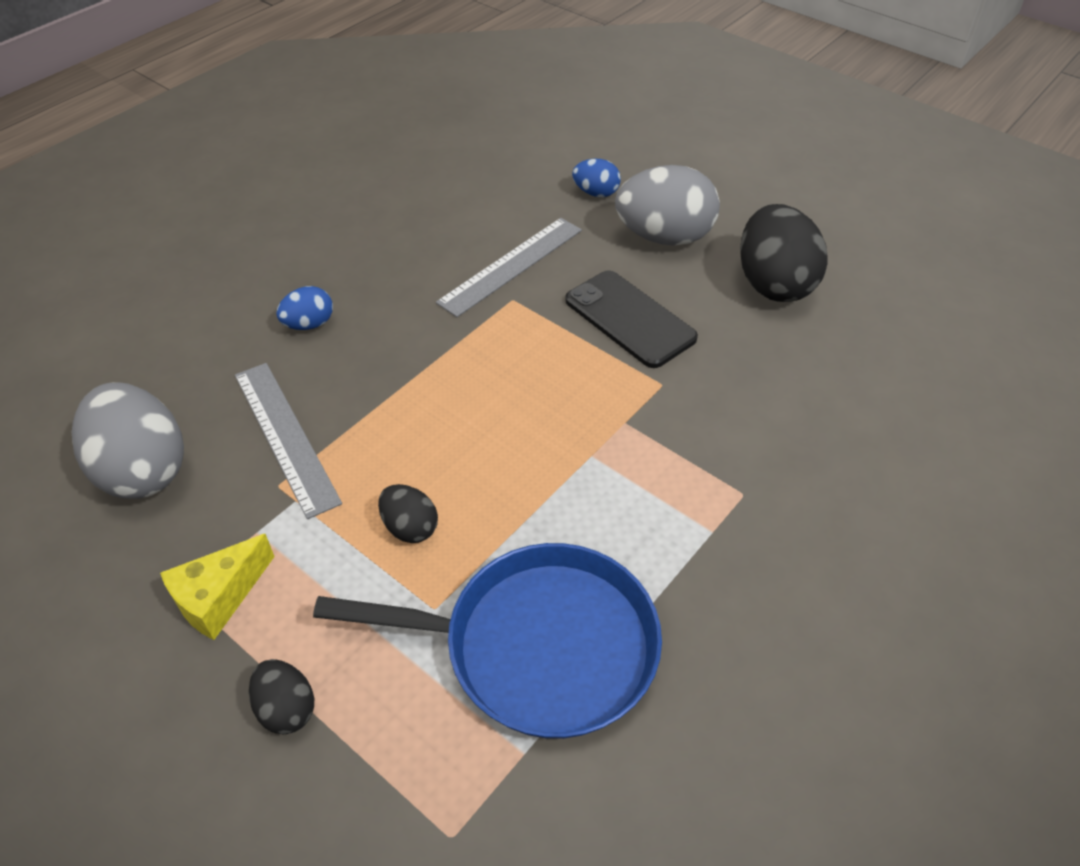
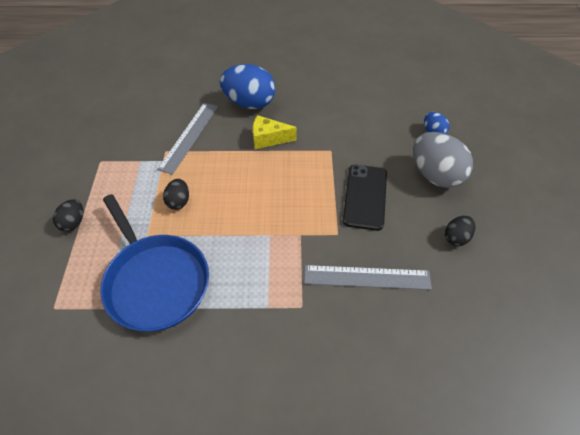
camera: 50 degrees right, 5 degrees up
grey egg [72,382,184,499] -> none
yellow cheese [160,534,275,640] -> yellow cheese moved to [253,115,297,149]
blue egg [276,286,333,330] -> blue egg [220,64,275,109], size x1.99
grey ruler [436,218,582,317] -> grey ruler moved to [304,265,432,290]
black egg [740,204,828,302] -> black egg [445,216,475,246], size x0.50

